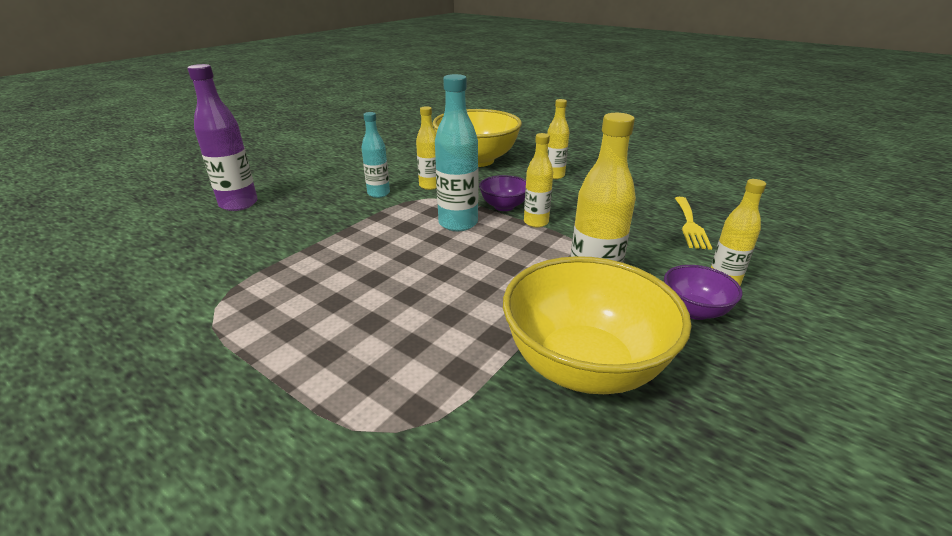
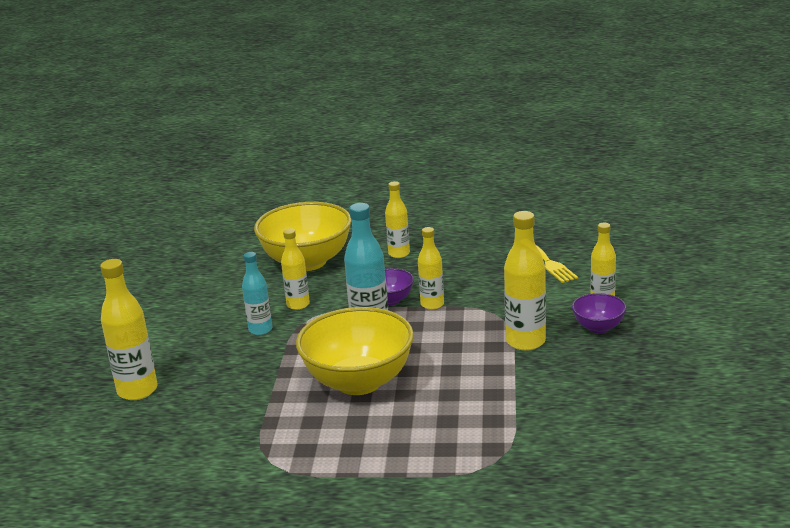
camera: 30 degrees left, 5 degrees down
purple bottle [187,64,258,211] -> yellow bottle [100,259,158,400]
yellow bowl [503,256,691,394] -> yellow bowl moved to [296,307,414,395]

